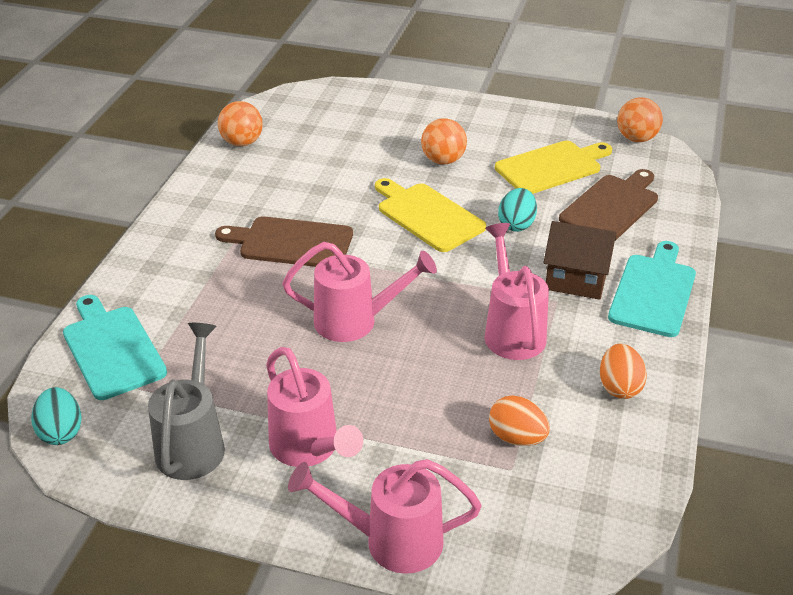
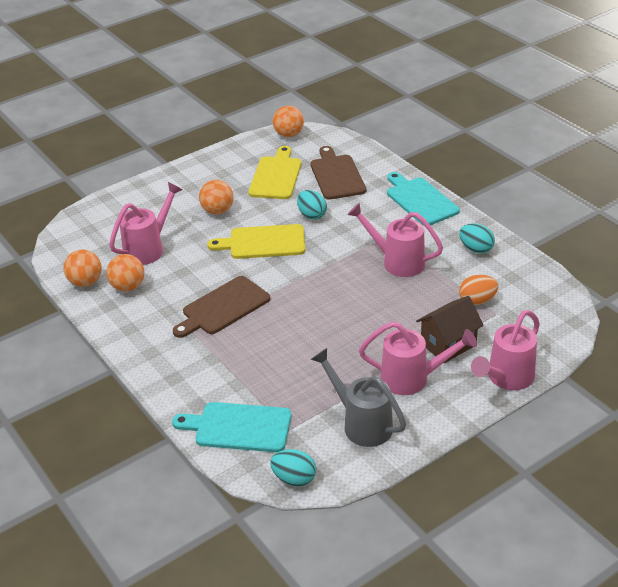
camera: 50 degrees left, 0 degrees up
pink watering can [282,242,437,342] -> pink watering can moved to [109,182,183,265]
brown house [544,221,616,300] -> brown house moved to [416,296,484,363]
orange egg [600,344,647,399] -> turquoise egg [459,223,495,254]
none -> orange ball [106,254,144,292]

